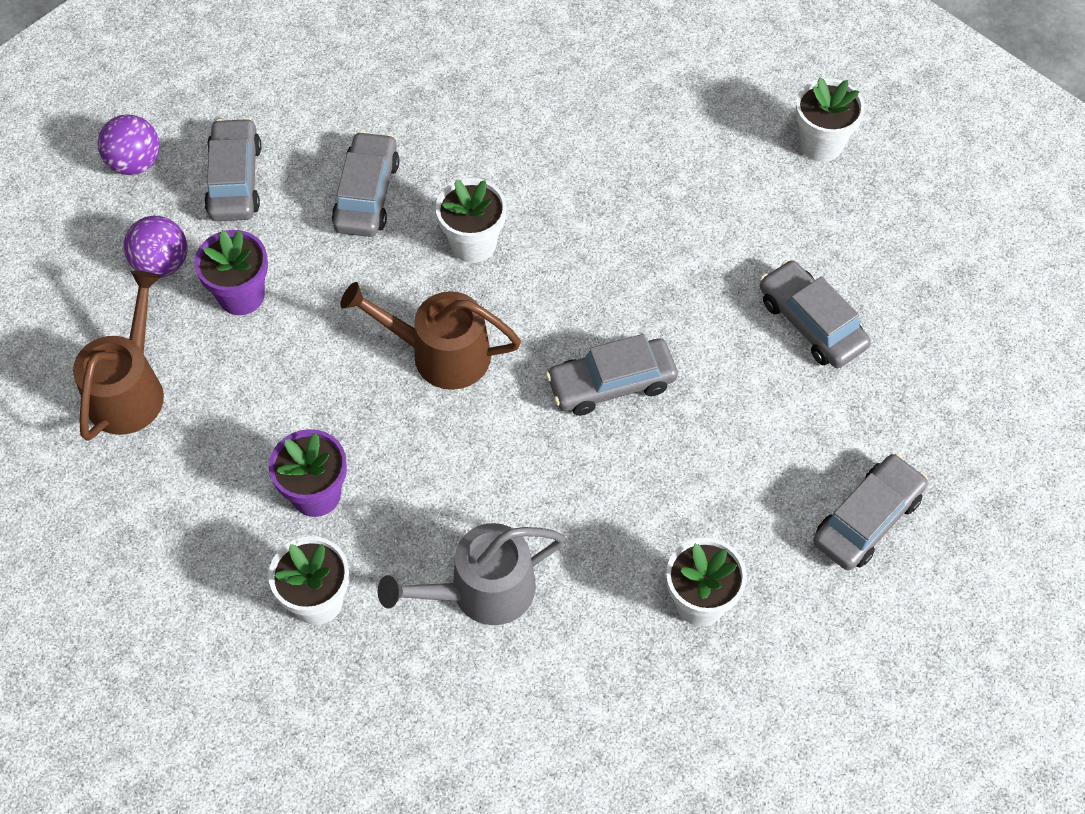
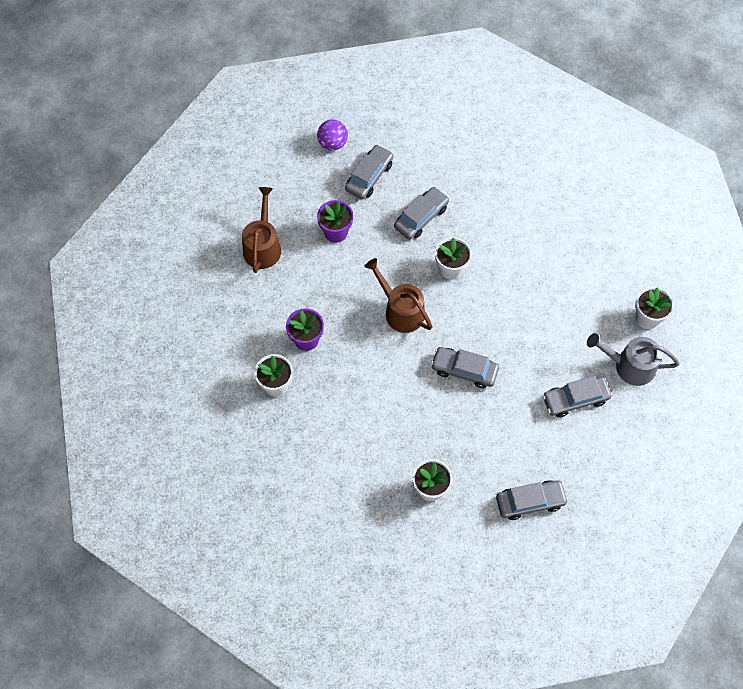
camera: 35 degrees right, 5 degrees up
brown watering can [73,270,164,441] -> brown watering can turned 45 degrees counterclockwise [242,187,281,273]
purple ball [124,216,187,278] -> none
grey watering can [378,523,565,625] -> grey watering can moved to [587,333,680,386]
grey car [760,260,871,368] -> grey car turned 105 degrees counterclockwise [542,376,611,417]

